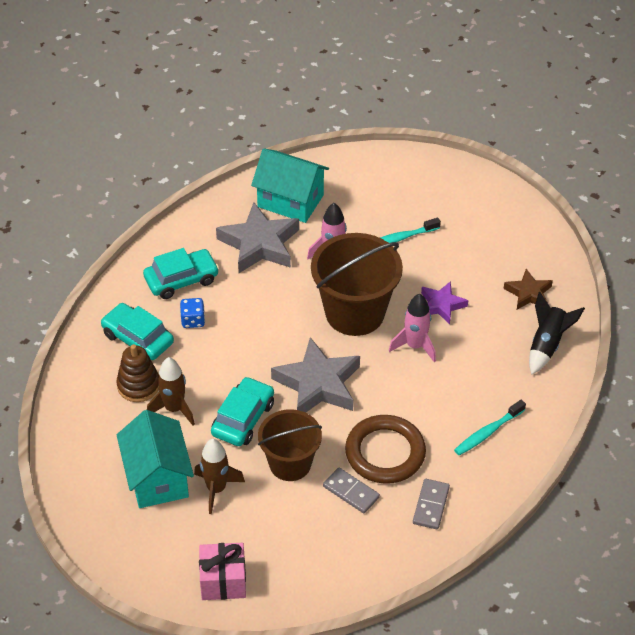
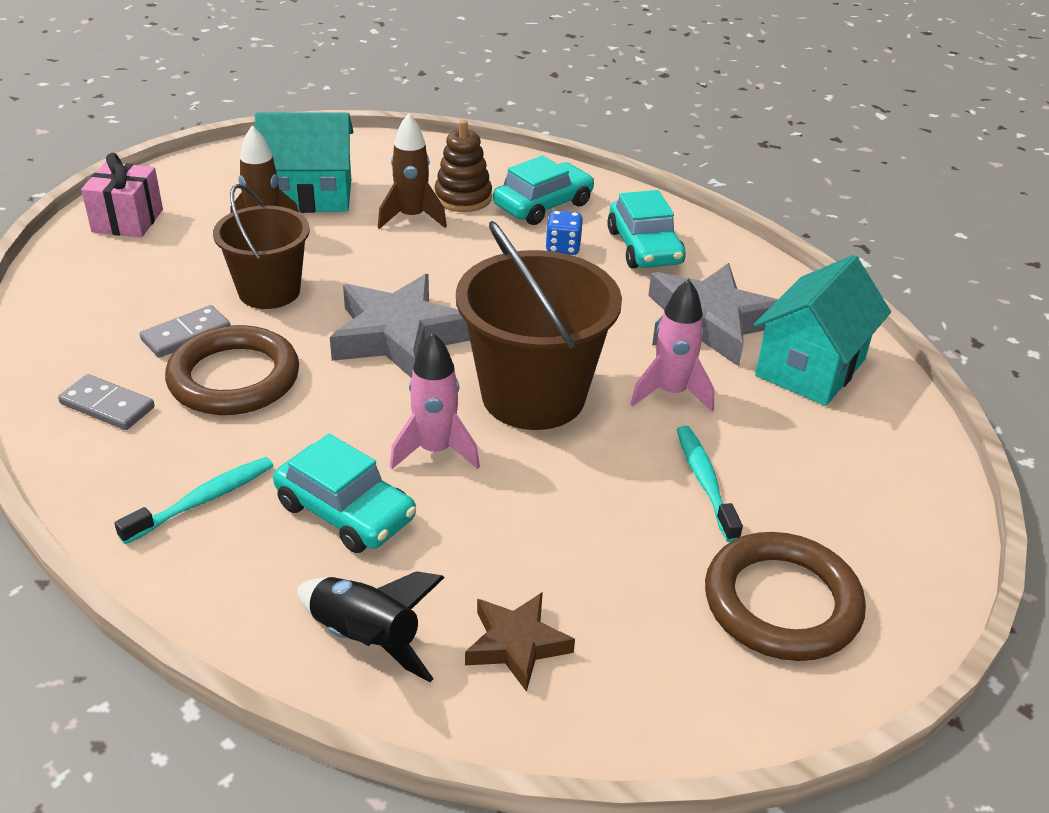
camera: 100 degrees right, 10 degrees down
turquoise car [211,377,274,446] -> turquoise car moved to [273,434,416,553]
purple star [421,281,468,324] -> none
turquoise toothbrush [454,400,526,455] -> turquoise toothbrush turned 75 degrees clockwise [114,457,273,544]
none -> brown ring [705,532,866,661]

